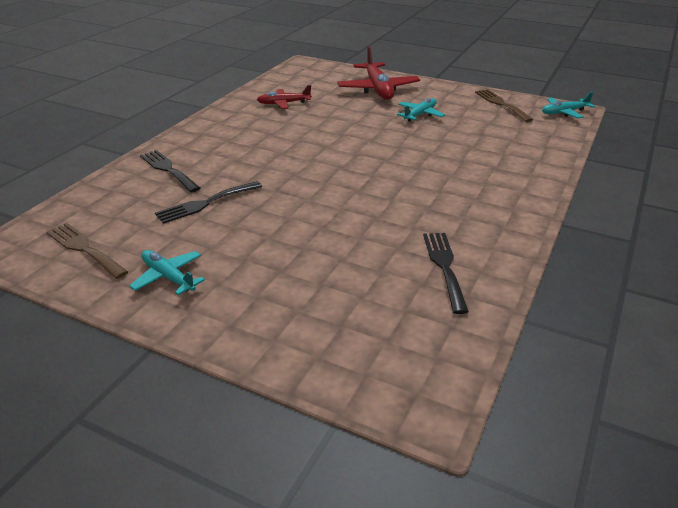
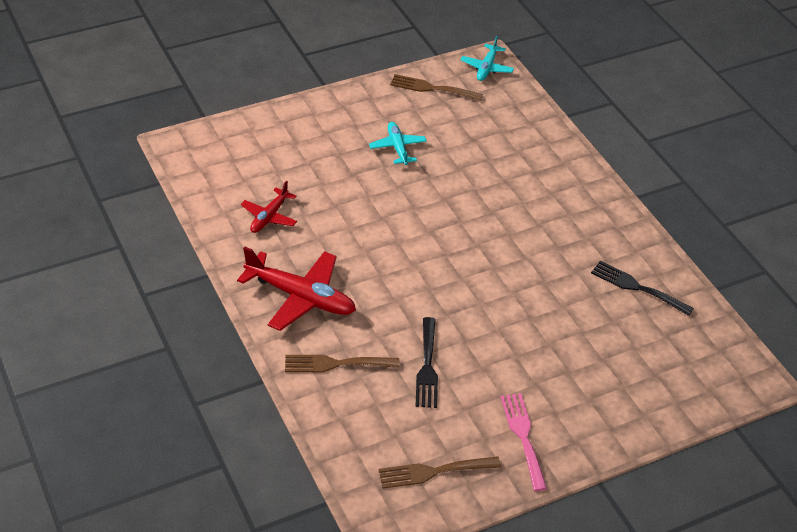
camera: 55 degrees left, 10 degrees up
turquoise plane [129,250,205,295] -> pink fork [500,393,547,491]
black fork [140,150,200,192] -> brown fork [285,355,400,372]
red plane [337,46,420,100] -> red plane moved to [237,247,356,331]

